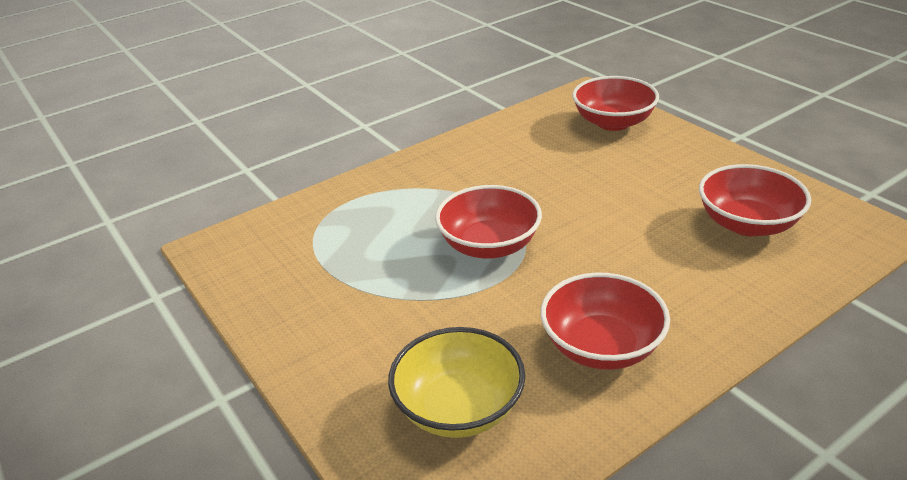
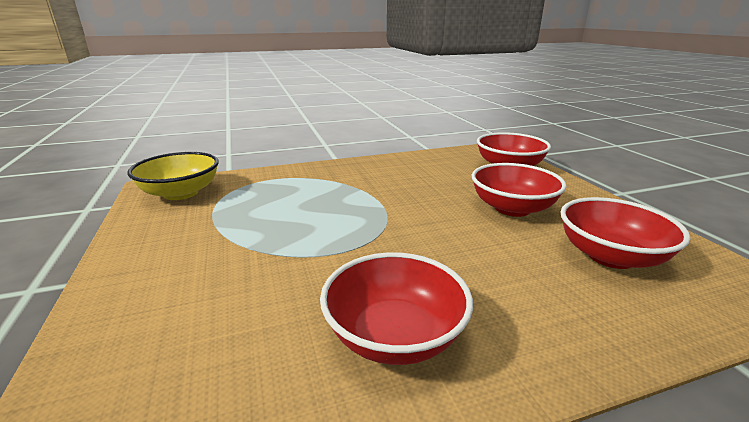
camera: 15 degrees right, 10 degrees down
yellow bowl [388,327,526,438] -> yellow bowl moved to [128,152,219,200]
red bowl [435,185,542,259] -> red bowl moved to [472,163,566,217]

